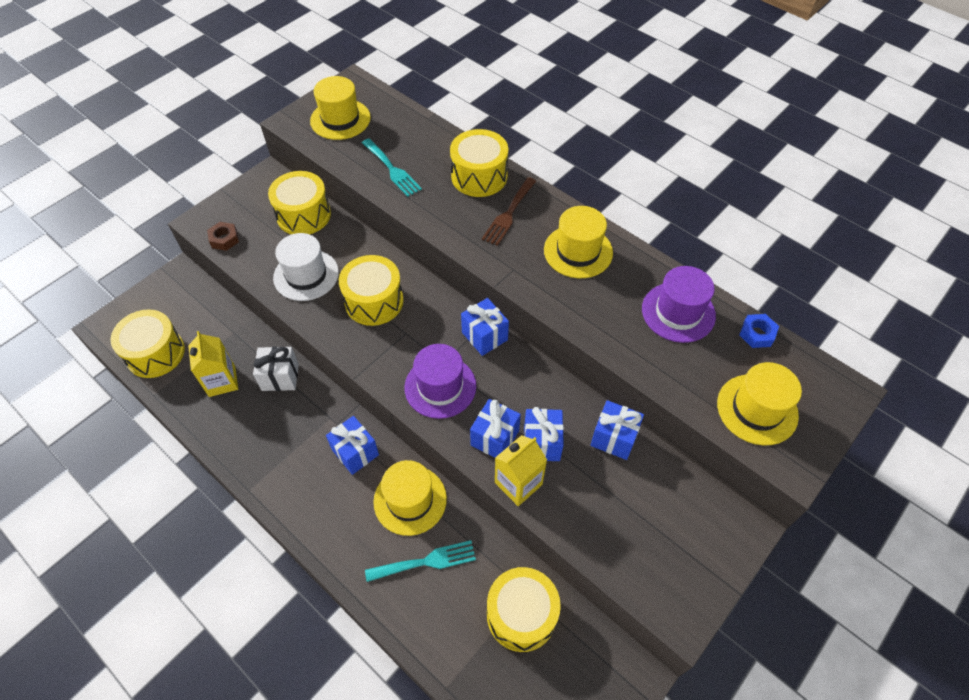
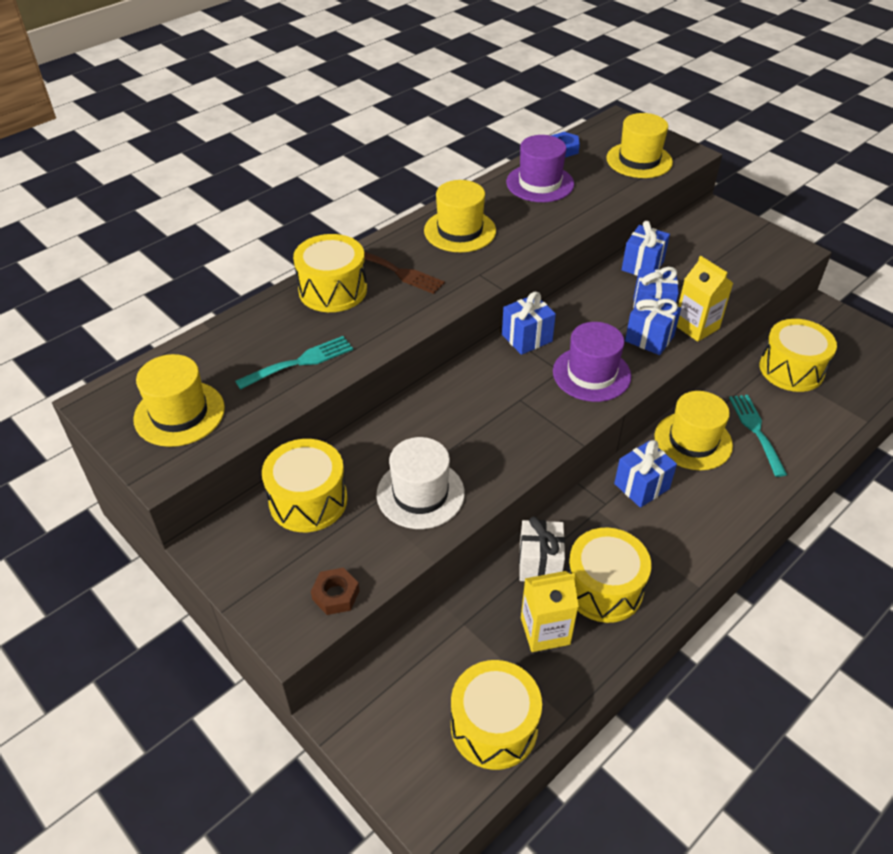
camera: 85 degrees left, 10 degrees down
yellow drum [339,255,404,326] -> yellow drum moved to [568,528,651,623]

